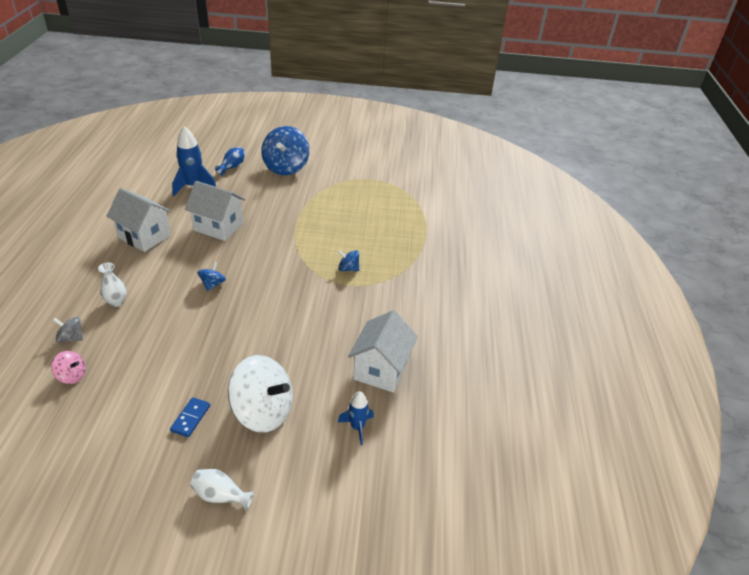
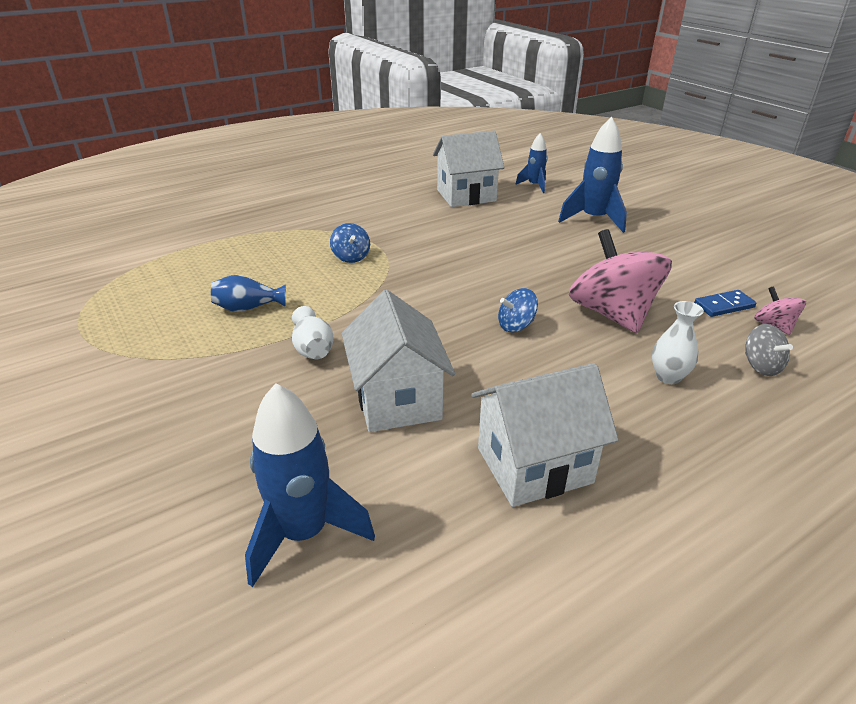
camera: 125 degrees left, 5 degrees down
white house [107,188,172,252] -> white house turned 75 degrees clockwise [471,363,618,507]
blue domino [170,397,210,437] -> blue domino moved to [694,290,757,317]
white vase [190,469,254,510] -> white vase moved to [292,306,334,359]
blue vase [215,147,245,176] -> blue vase moved to [211,275,286,312]
white spinning top [228,355,293,433] -> blue rocket [558,117,627,233]
blue spinning top [261,126,310,175] -> none
none -> pink spinning top [569,229,672,333]

